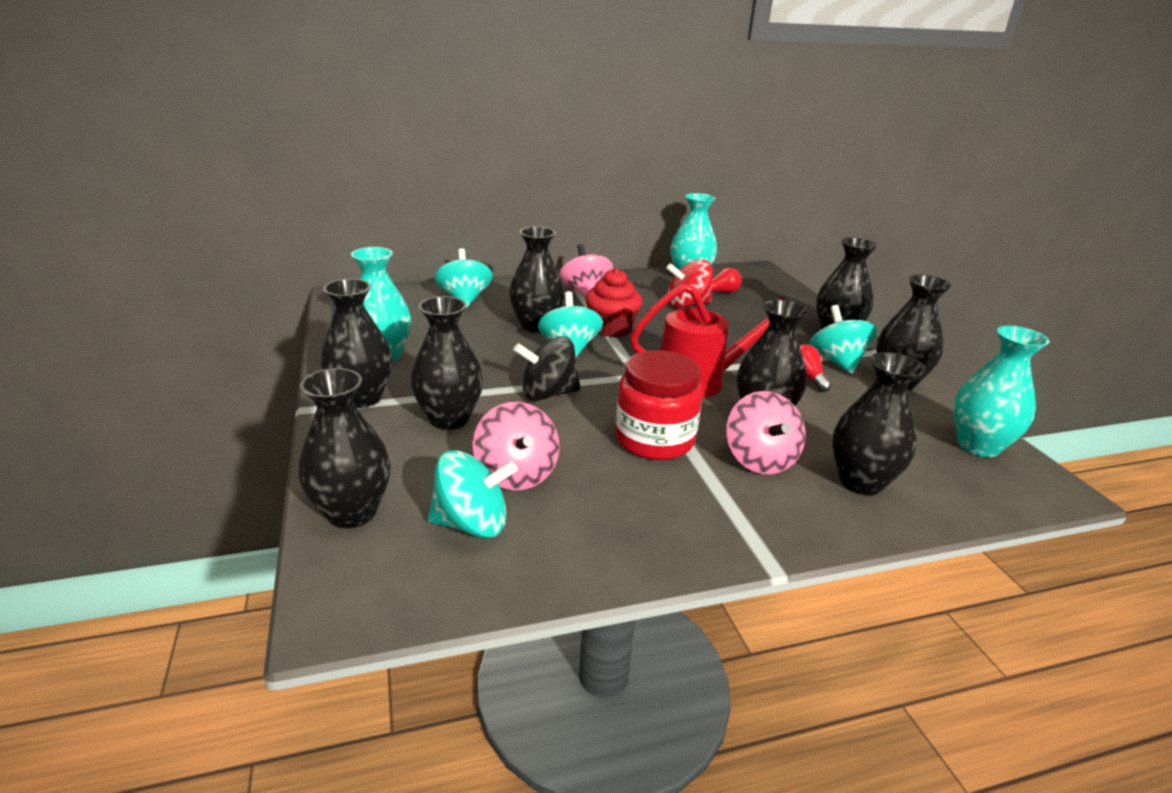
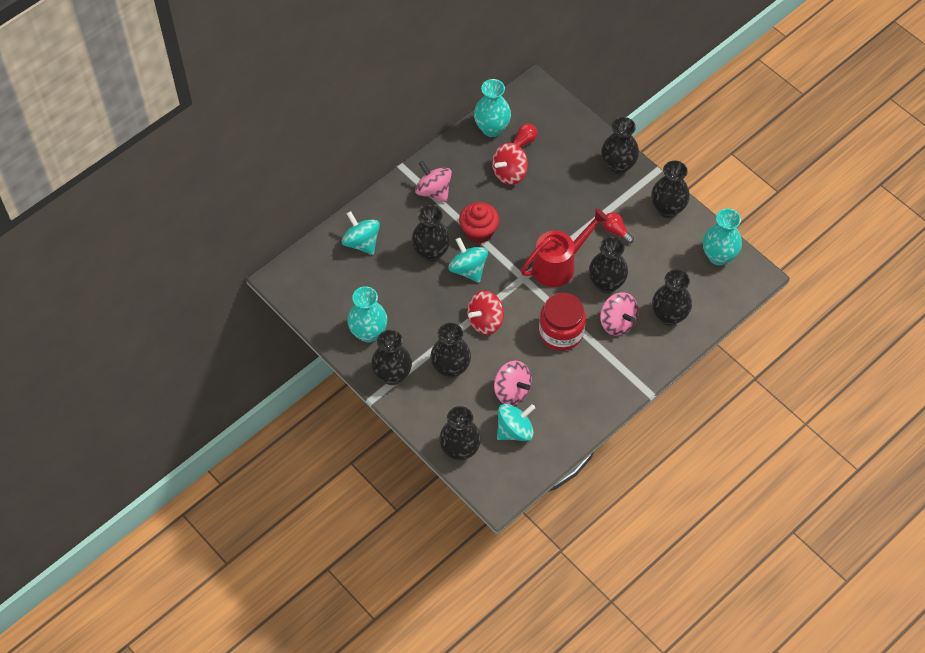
camera: 25 degrees left, 30 degrees up
black spinning top [513,336,581,401] -> red spinning top [467,291,504,335]
turquoise spinning top [809,305,877,374] -> none

